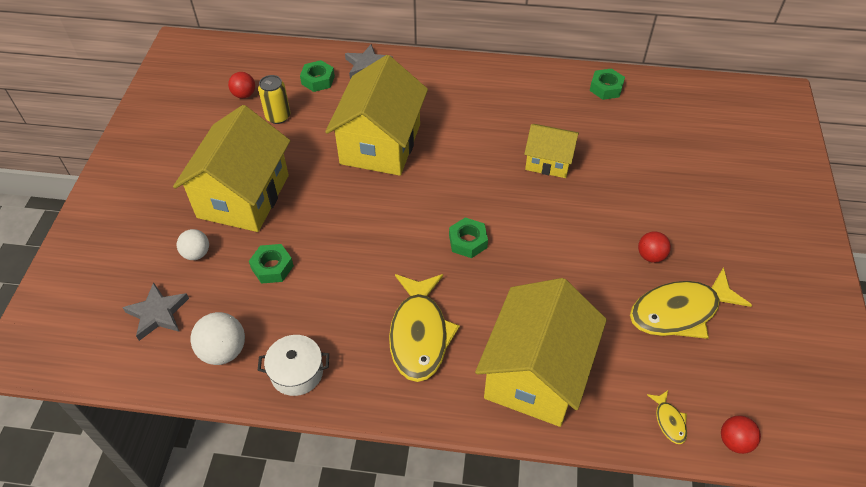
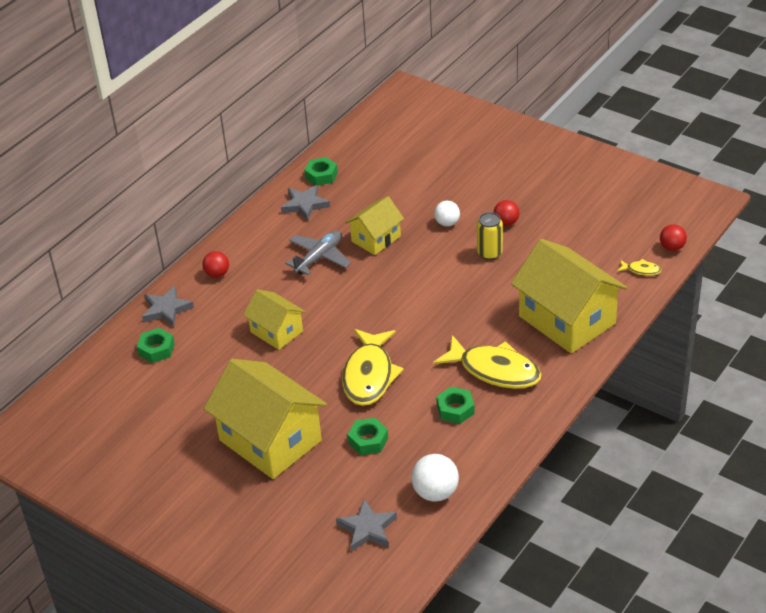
camera: 60 degrees left, 10 degrees down
white ball [177,229,209,260] -> white ball moved to [434,201,460,226]
red ball [228,72,255,99] -> red ball moved to [202,251,229,278]
yellow can [258,75,290,124] -> yellow can moved to [477,212,503,260]
white pot [258,335,329,396] -> none
yellow house [325,55,428,176] -> yellow house [243,289,306,350], size x0.55
green nut [449,218,488,258] -> green nut moved to [436,387,475,424]
yellow fish [630,267,752,339] -> yellow fish moved to [342,329,404,406]
none -> grey star [281,185,330,221]
none -> grey plane [285,231,351,275]

